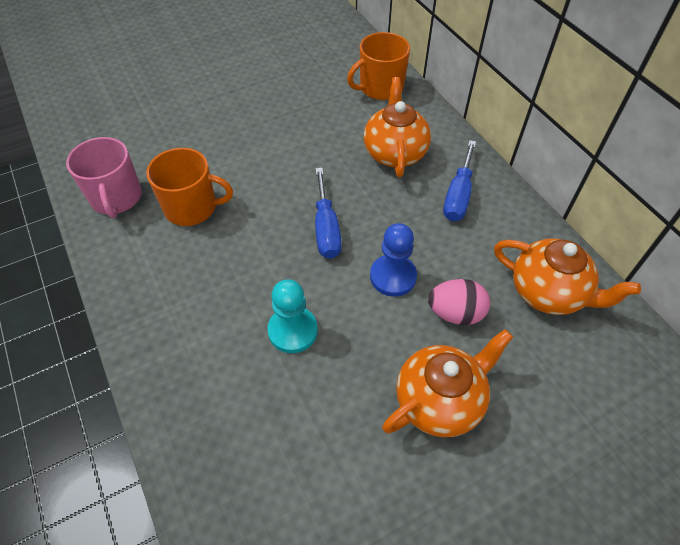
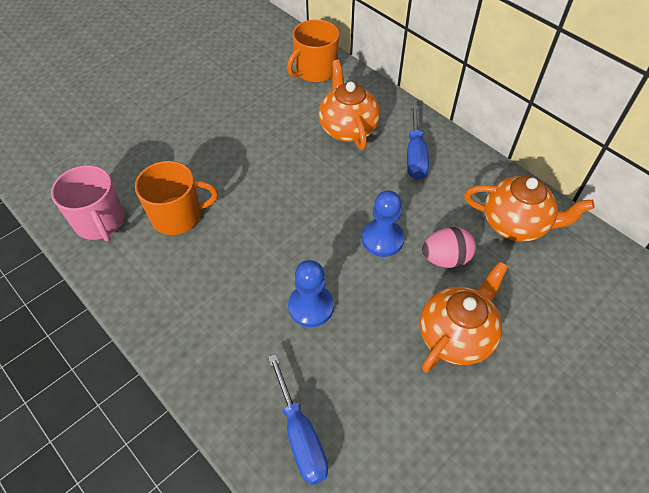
camera: 15 degrees left, 0 degrees up
turquoise pawn [267,279,318,353] -> blue pawn [288,260,334,327]
blue screwdriver [315,168,341,259] -> blue screwdriver moved to [268,354,328,485]

